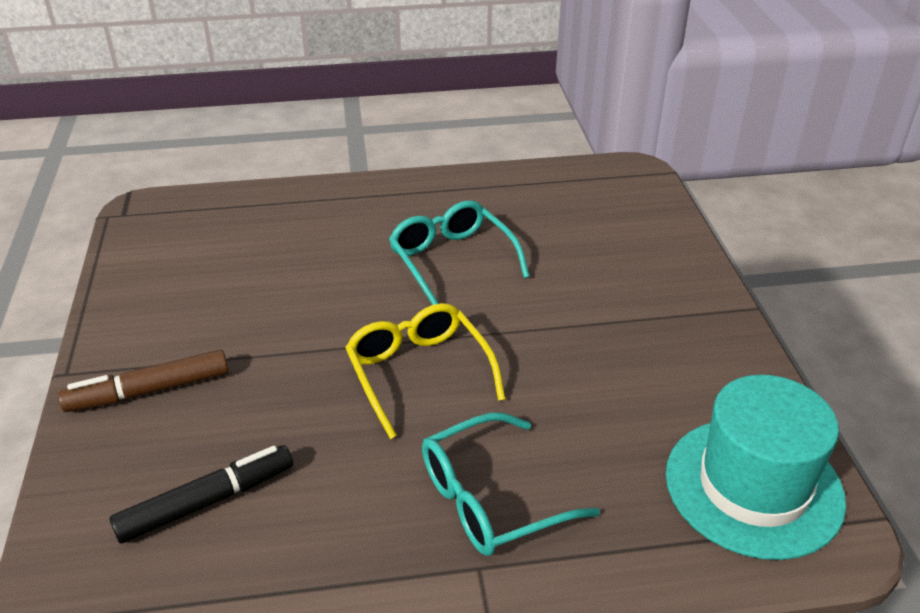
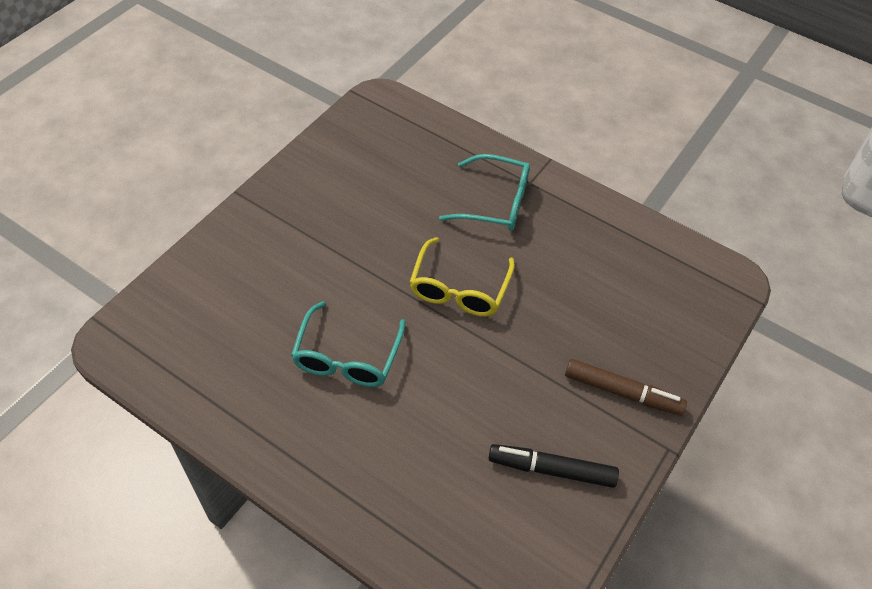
camera: 140 degrees left, 15 degrees up
black marker [110,445,293,544] -> black marker moved to [488,444,619,488]
turquoise hat [666,375,846,560] -> none

